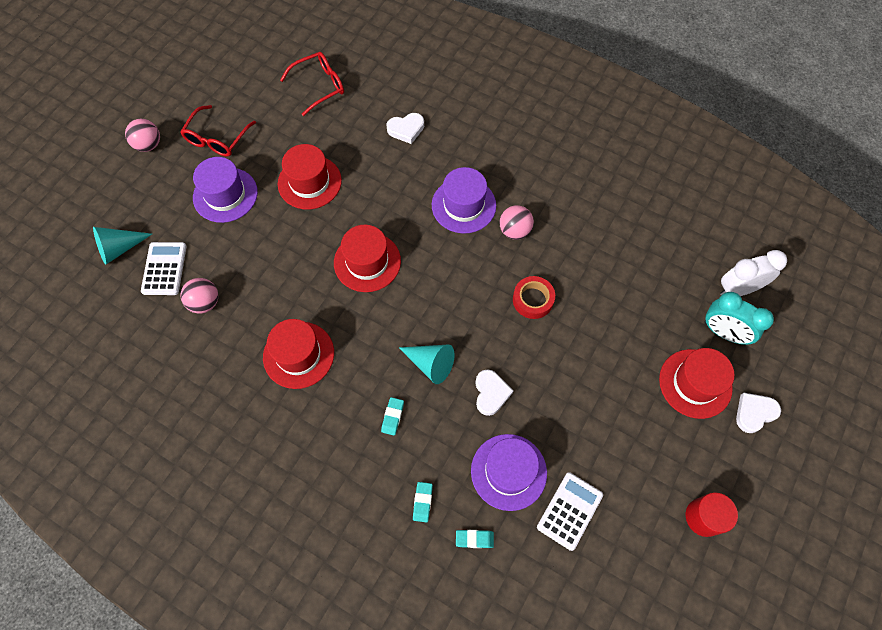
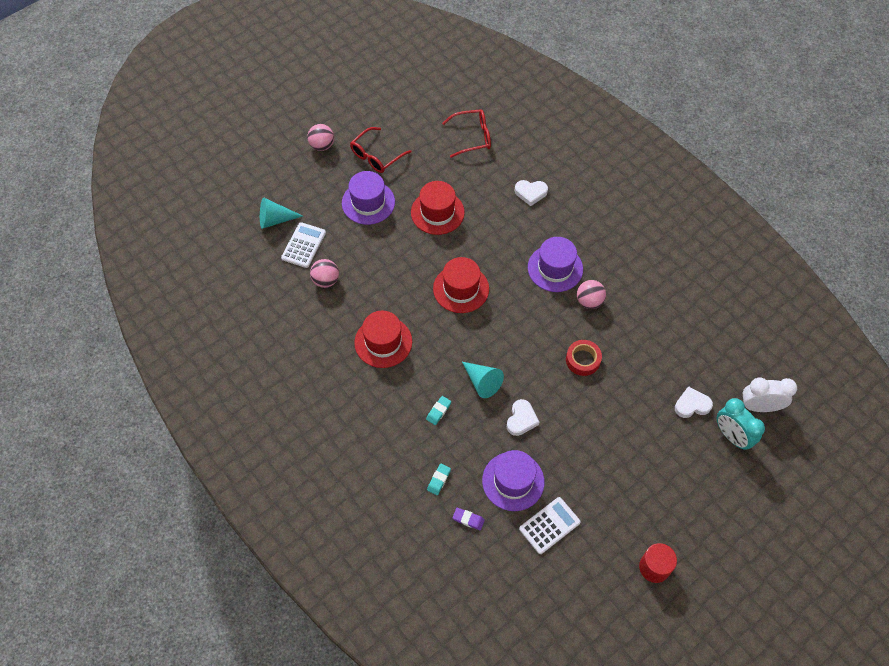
camera: 20 degrees right, 5 degrees down
turquoise eraser [456,530,494,548] -> purple eraser [452,508,485,530]
red hat [659,348,734,419] -> none
white heart [736,393,781,433] -> white heart moved to [675,386,713,418]

